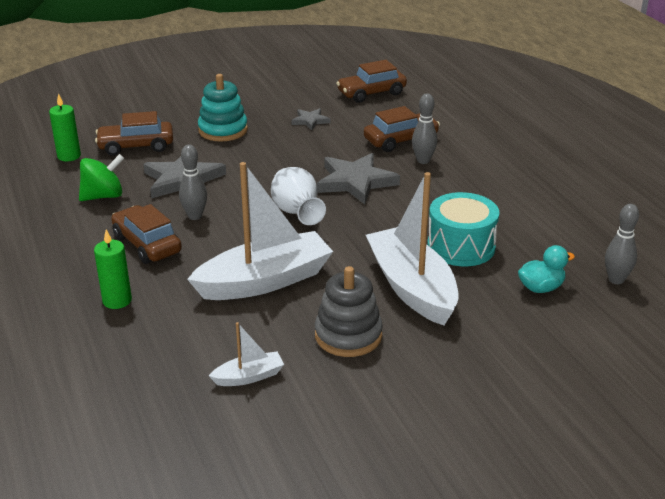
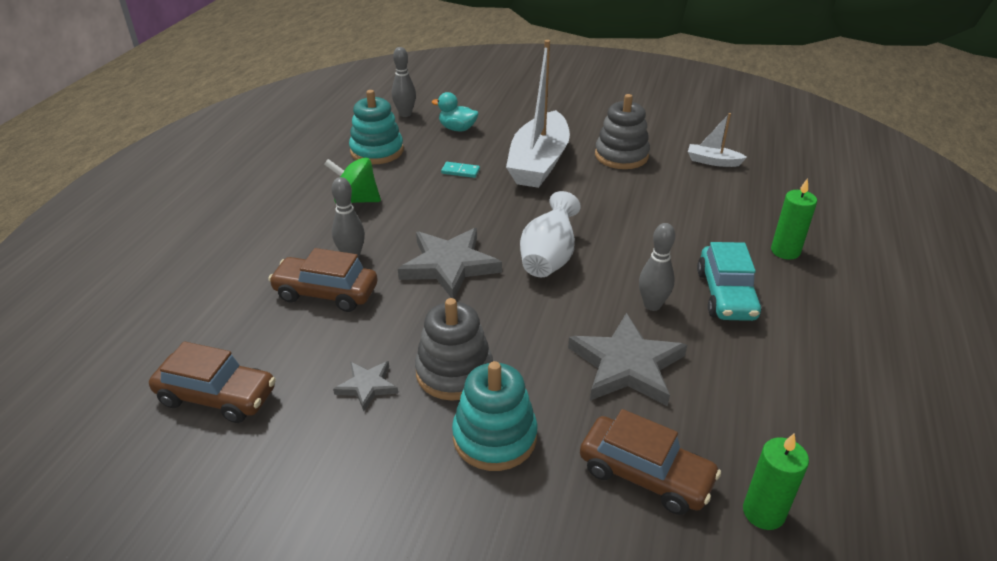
camera: 140 degrees left, 5 degrees up
green spinning top [79,154,124,201] -> green spinning top moved to [324,157,381,203]
brown car [111,204,182,264] -> turquoise car [697,242,762,321]
white boat [187,162,333,300] -> none
turquoise drum [427,192,500,266] -> turquoise domino [441,162,480,178]
none -> turquoise stacking toy [349,90,404,164]
none -> grey stacking toy [415,298,493,401]

